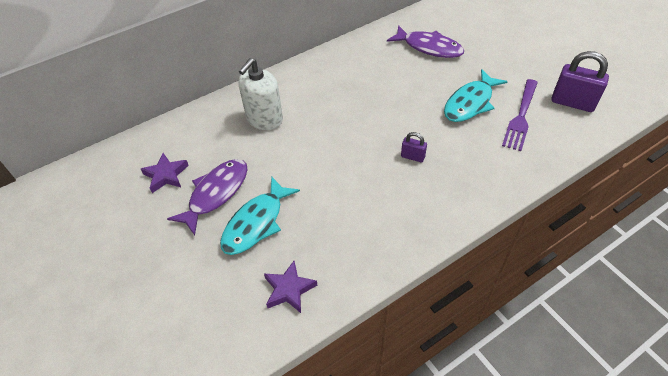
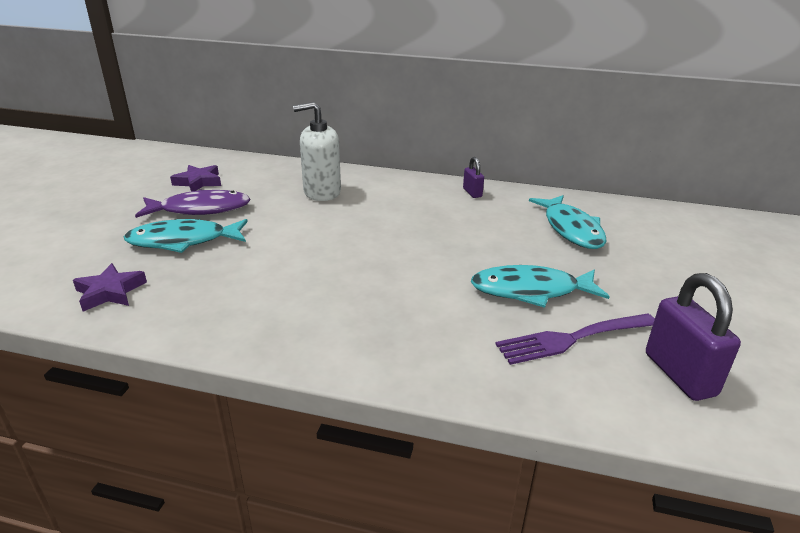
camera: 45 degrees right, 20 degrees down
purple fish [387,25,464,58] -> turquoise fish [529,195,607,249]
purple padlock [401,132,427,163] -> purple padlock moved to [463,157,484,198]

